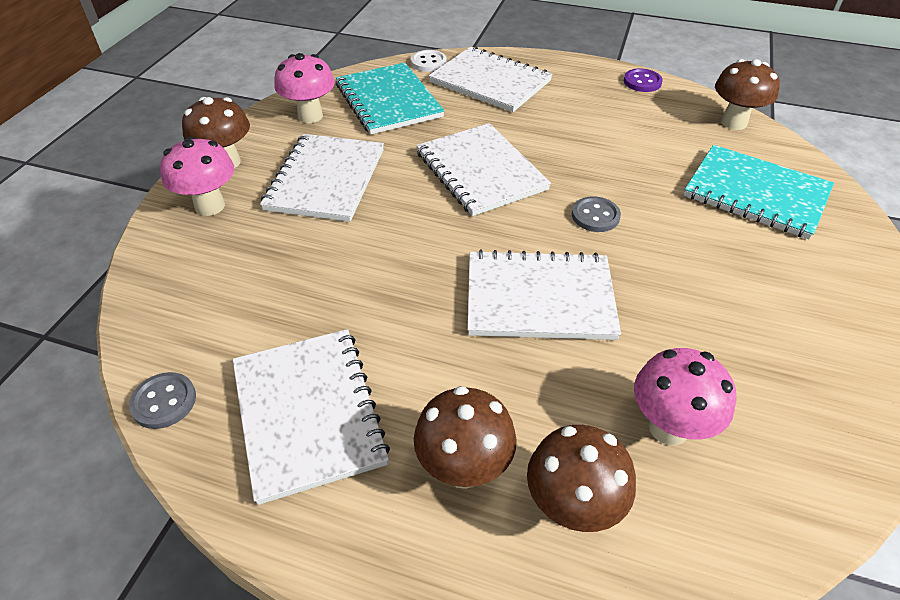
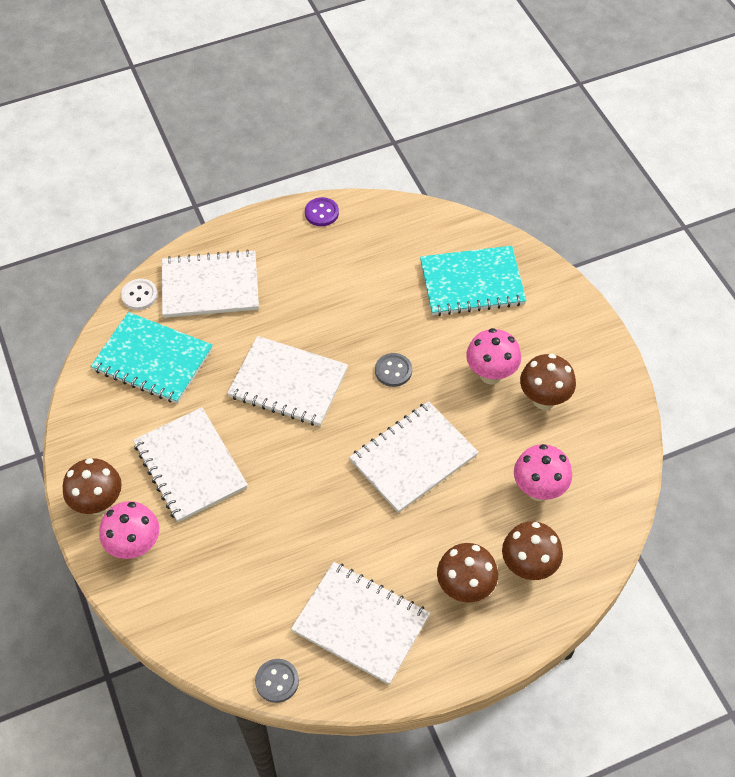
camera: 40 degrees left, 10 degrees up
pink mushroom [274,53,335,123] -> pink mushroom moved to [466,328,521,384]
brown mushroom [715,59,780,130] -> brown mushroom moved to [520,354,576,410]

